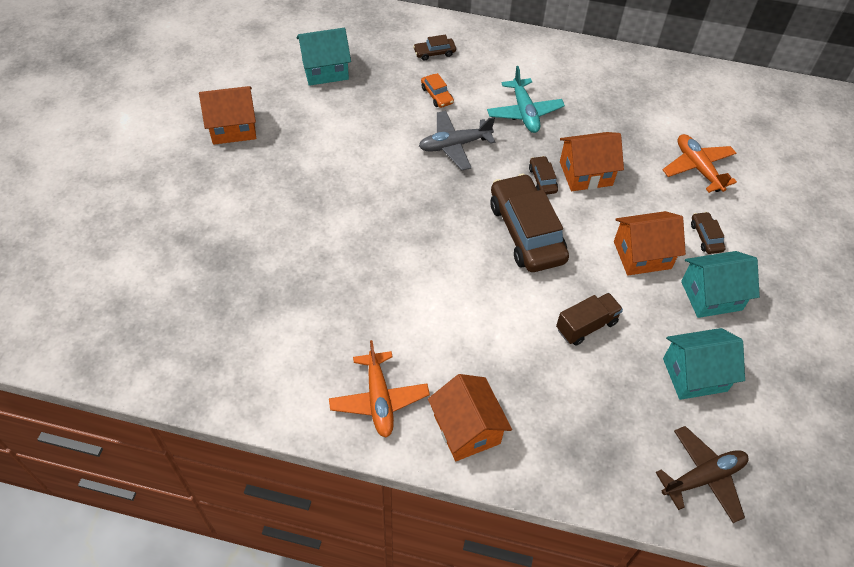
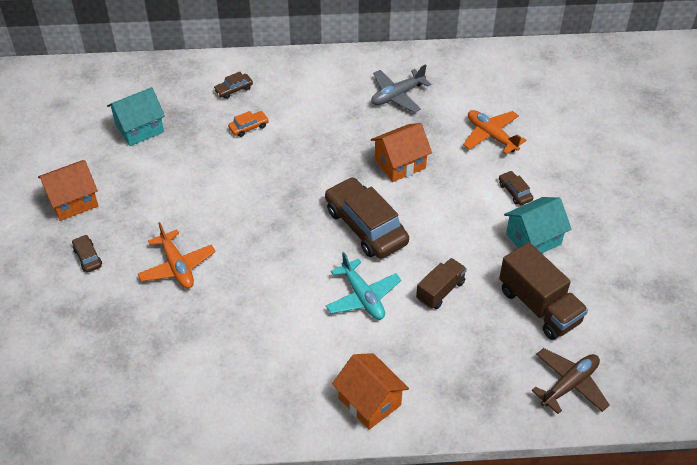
camera: 15 degrees left, 5 degrees down
orange plane [329,340,430,438] -> orange plane moved to [138,222,216,288]
grey plane [419,111,495,170] -> grey plane moved to [371,64,431,113]
orange car [421,73,454,108] -> orange car turned 75 degrees counterclockwise [228,111,269,137]
turquoise plane [487,66,565,133] -> turquoise plane moved to [326,252,401,320]
brown car [529,156,558,195] -> brown car moved to [72,235,102,273]
orange house [614,211,686,275] -> none
turquoise house [663,328,745,400] -> brown truck [499,242,588,340]

